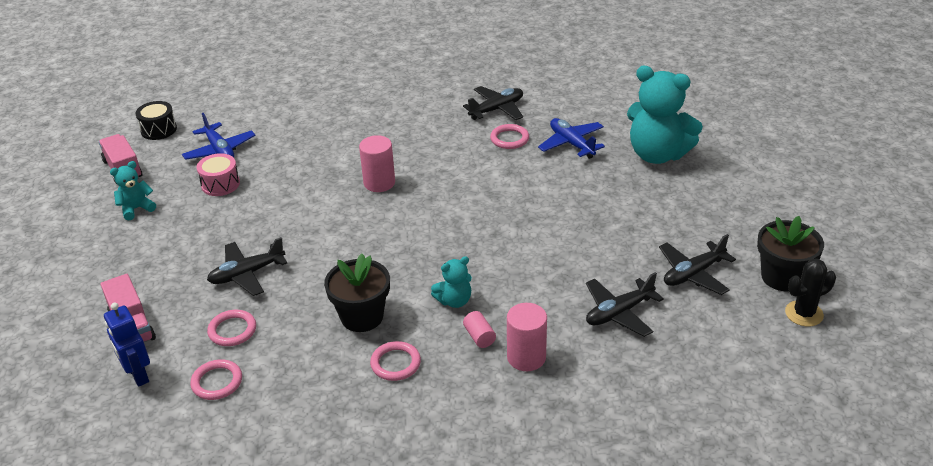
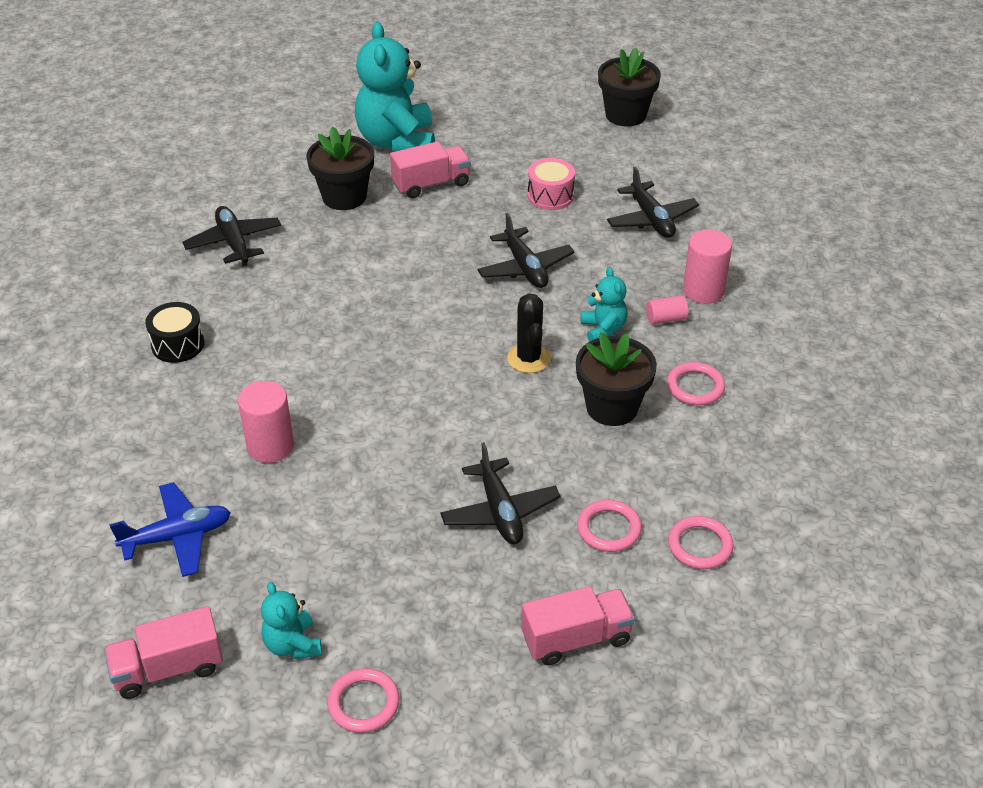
camera: 80 degrees left, 5 degrees up
blue robot [104,303,150,387] -> none
black drum [135,101,177,140] -> black drum moved to [145,302,204,363]
pink drum [197,153,240,196] -> pink drum moved to [528,158,575,210]
pink cylinder [359,135,395,192] -> pink cylinder moved to [238,381,294,463]
pink ring [490,124,529,149] -> pink ring moved to [327,668,400,733]
blue plane [538,118,605,159] -> black flower pot [306,126,374,210]
turquoise teddy bear [627,66,703,164] -> turquoise teddy bear turned 135 degrees clockwise [355,22,435,152]
black plane [659,234,736,295] -> black plane moved to [477,213,575,288]
black cactus [785,259,836,327] -> black cactus moved to [507,293,551,373]
none -> pink truck [390,141,471,198]

